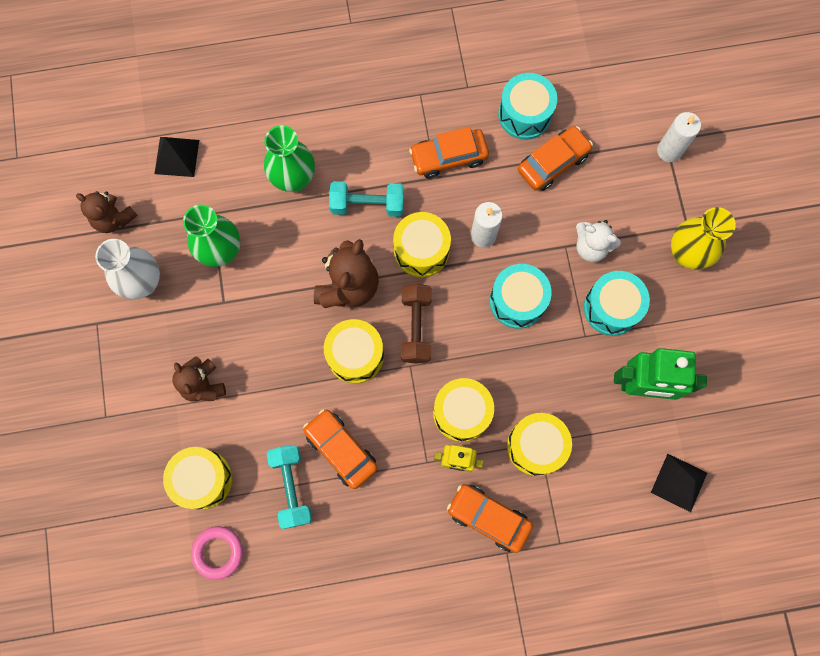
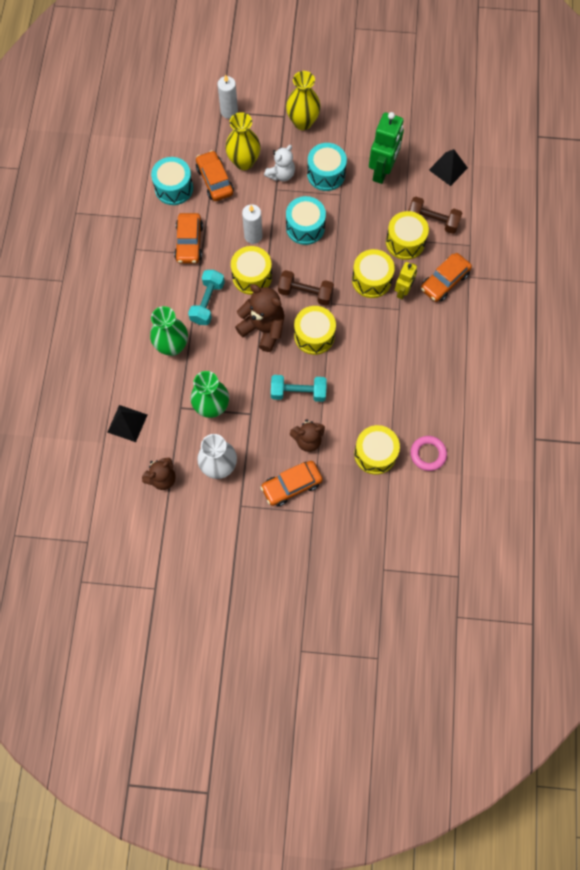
camera: 75 degrees left, 5 degrees down
turquoise dumbbell [267,445,312,529] -> turquoise dumbbell moved to [271,375,327,402]
orange car [303,409,378,489] -> orange car moved to [260,461,323,506]
none -> yellow vase [225,112,261,170]
none -> brown dumbbell [408,197,462,234]

